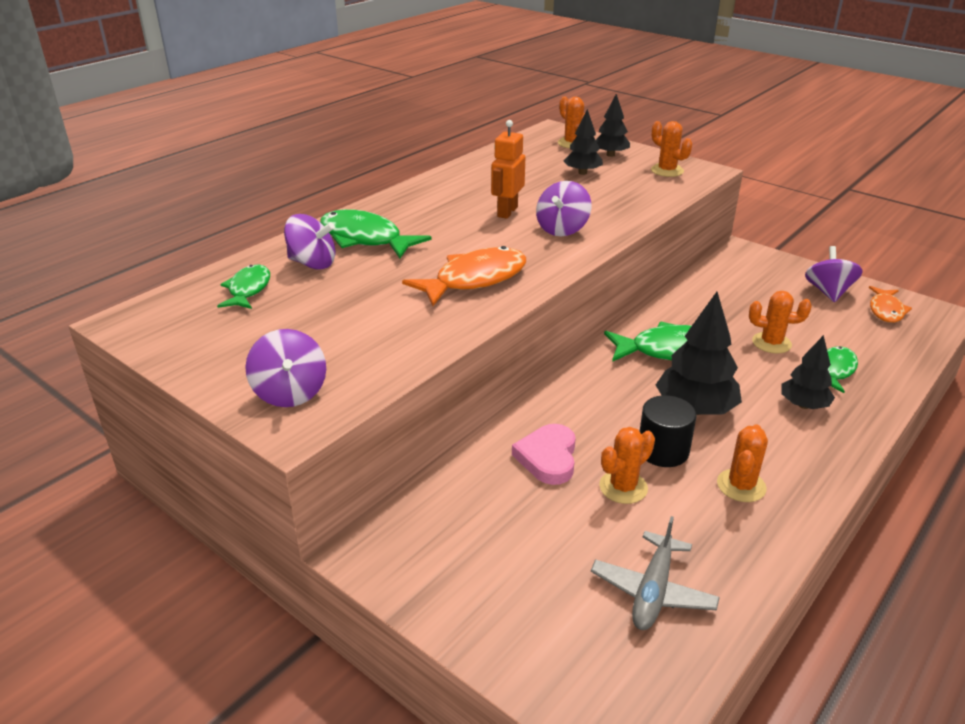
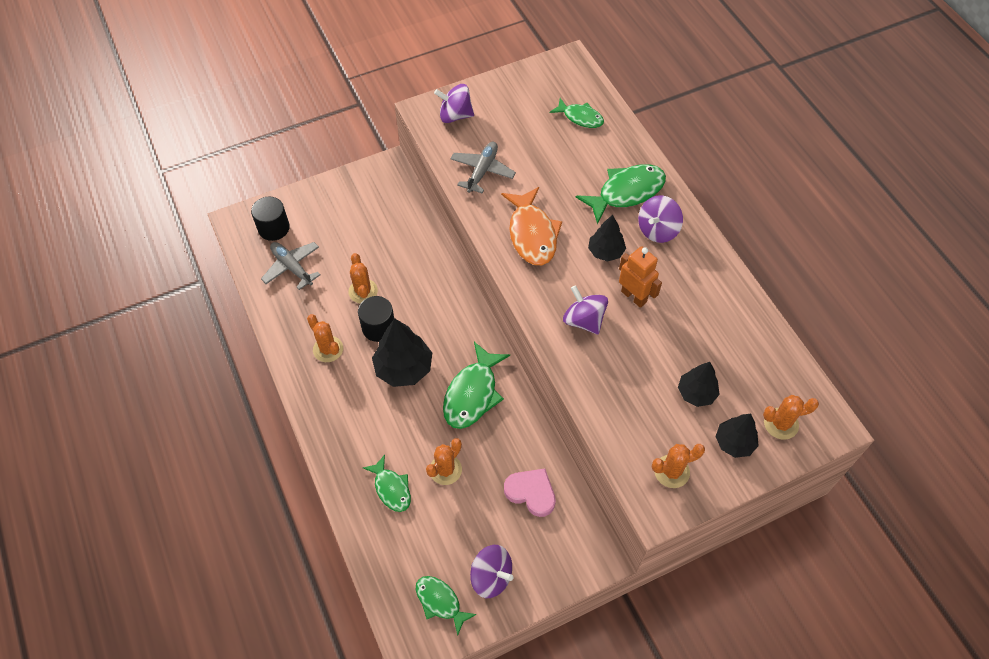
camera: 115 degrees right, 25 degrees up
purple spinning top [284,214,335,269] -> purple spinning top moved to [638,195,683,243]
pink heart [512,424,576,485] -> pink heart moved to [504,468,556,517]
black tree [781,335,835,409] -> black tree moved to [588,215,626,261]
orange fish [869,286,912,323] -> green fish [416,576,477,636]
none -> black cylinder [251,197,290,241]
none -> grey plane [450,142,516,193]

